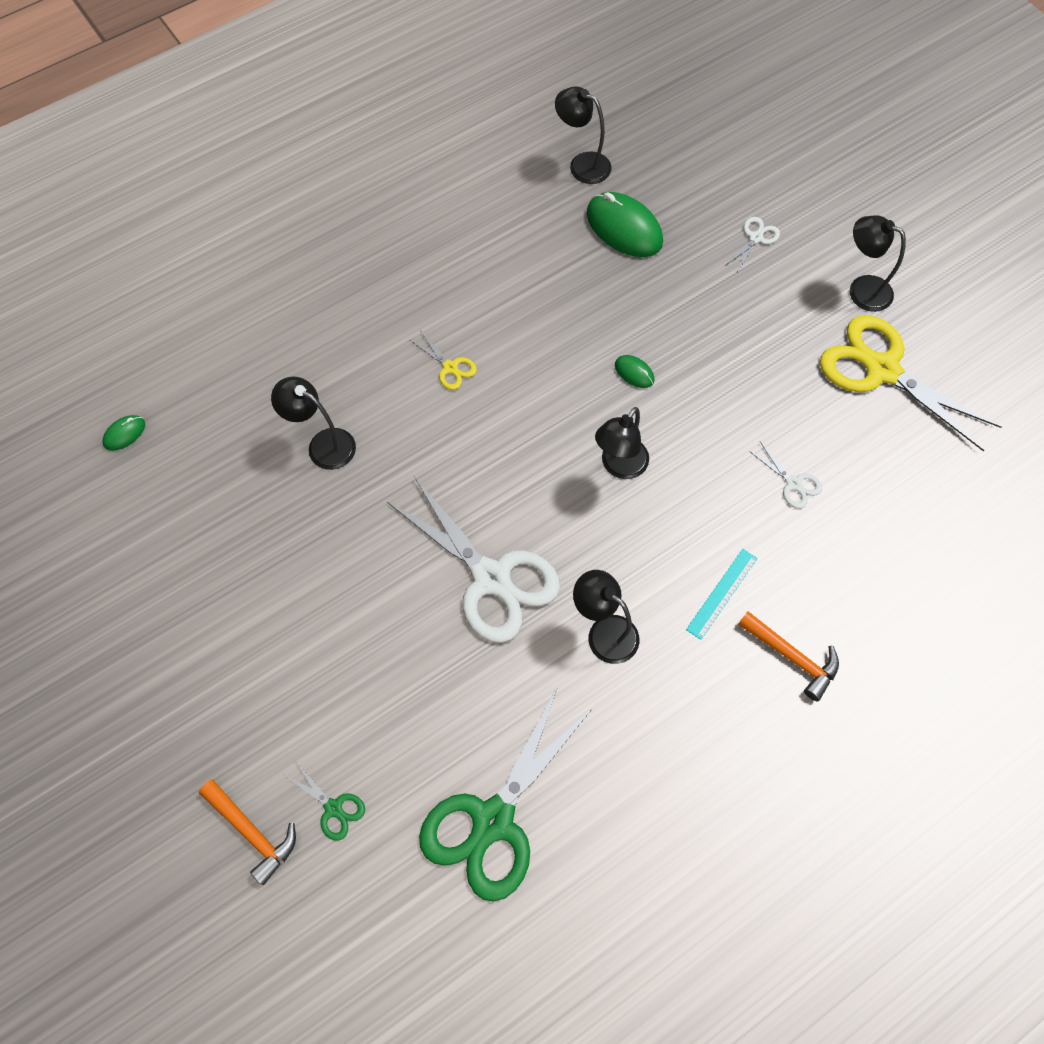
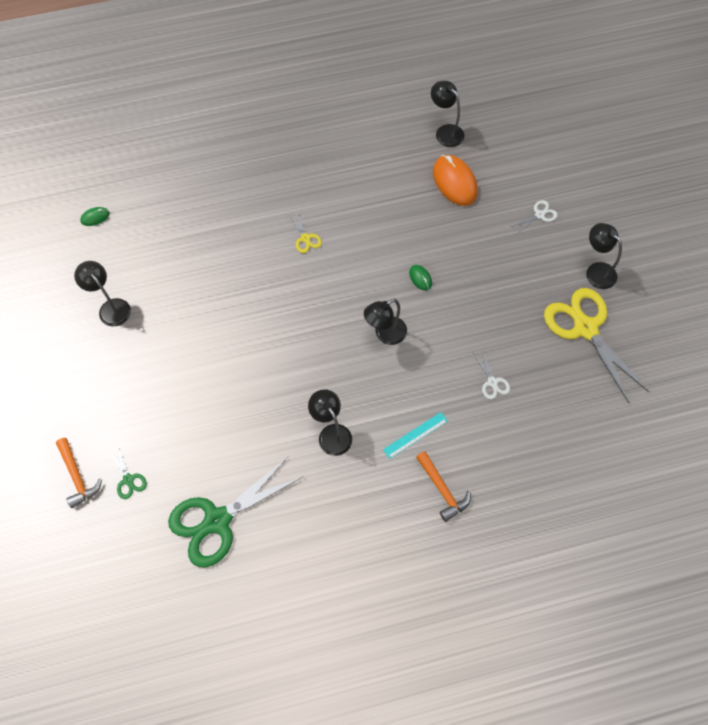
camera: 20 degrees right, 0 degrees up
black lamp [271,377,356,470] -> black lamp moved to [74,261,131,326]
white scissors [387,478,560,643] -> none
green mouse [586,192,663,257] -> orange mouse [433,155,478,206]

